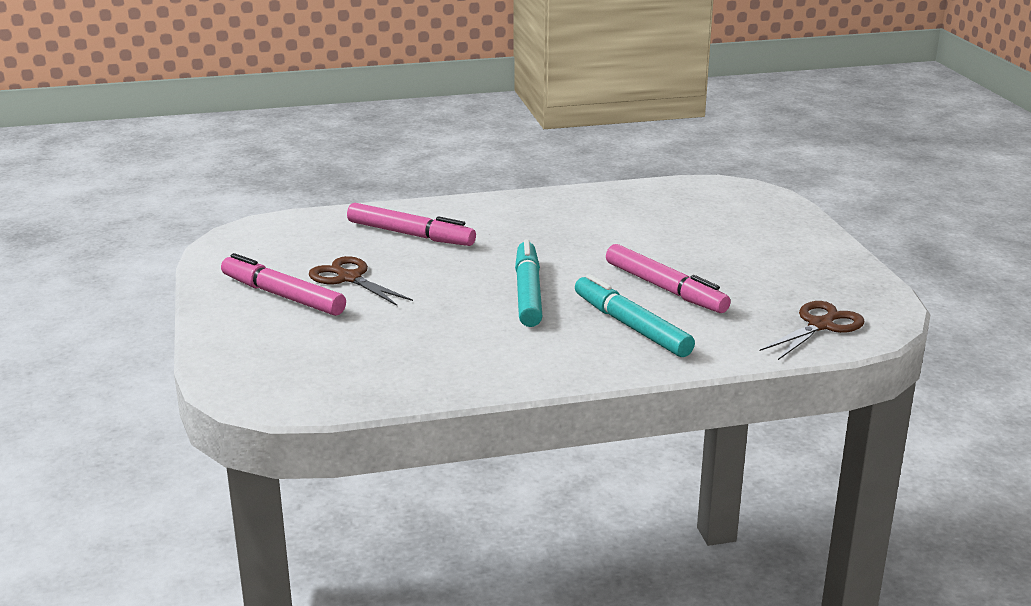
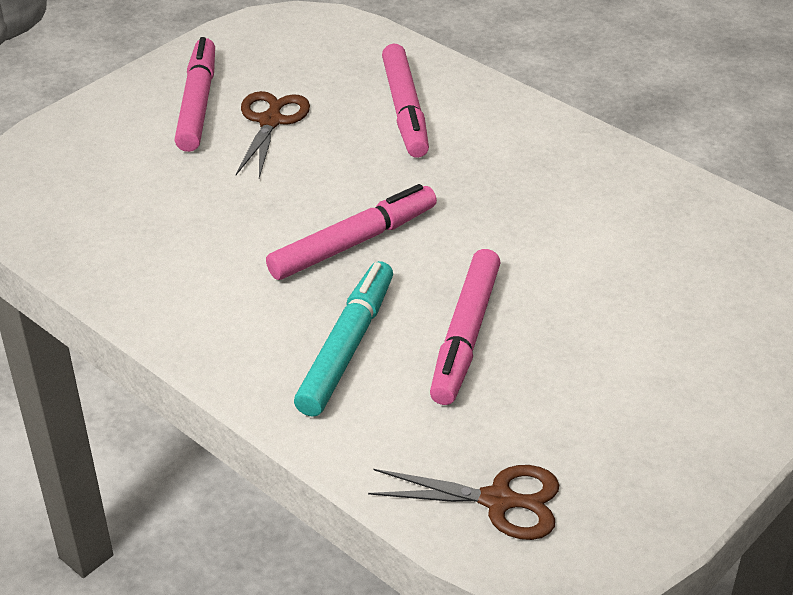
camera: 55 degrees right, 15 degrees up
turquoise marker [515,239,542,327] -> pink marker [266,184,437,280]

